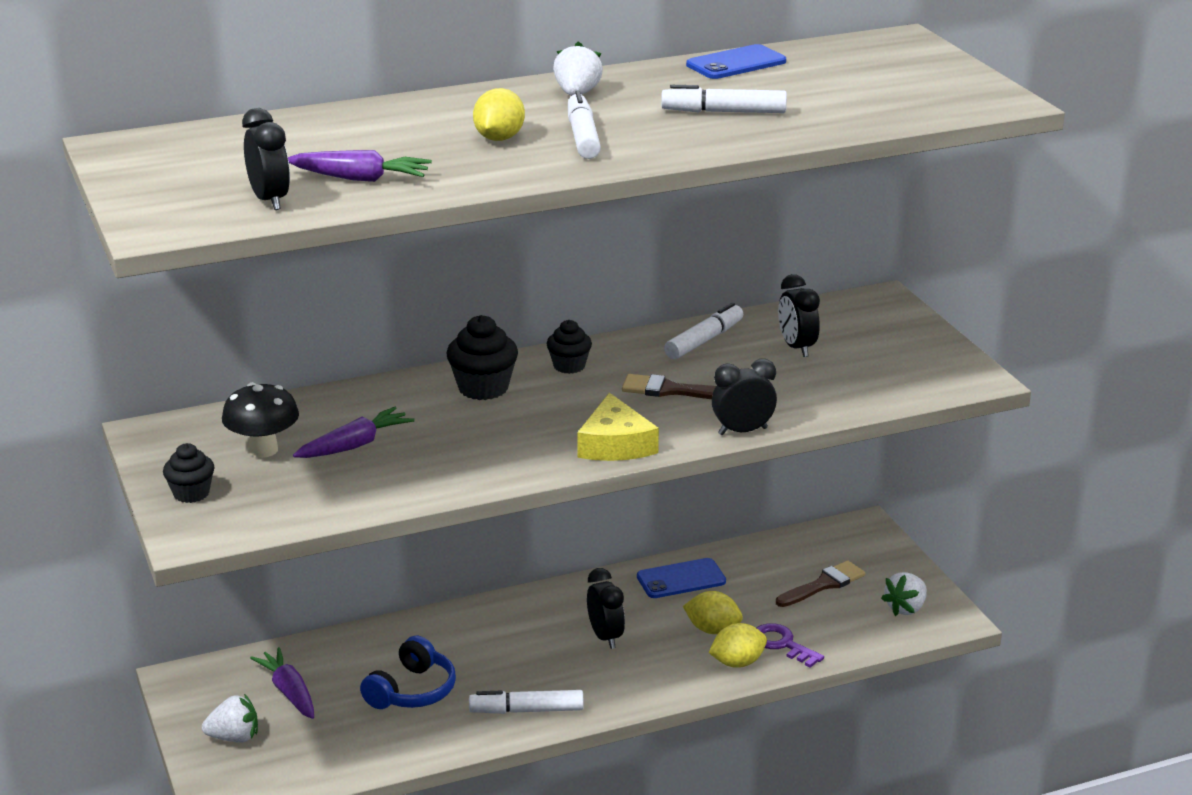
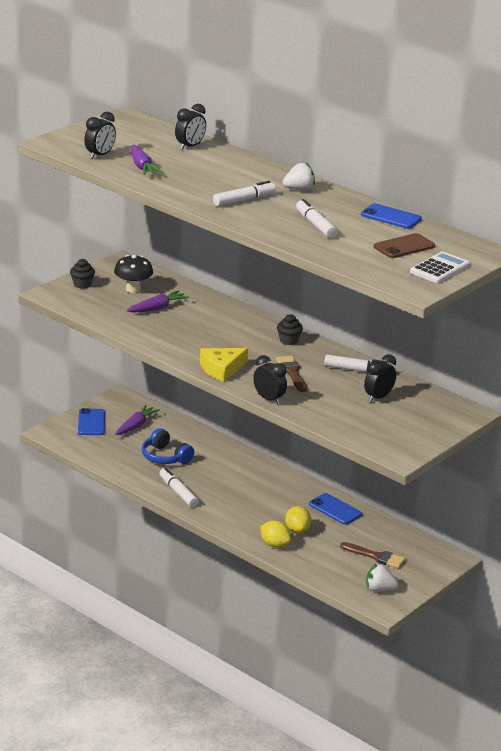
camera: 60 degrees right, 0 degrees up
white strawberry [202,694,258,743] -> blue phone [78,408,105,435]
purple carrot [293,407,415,458] -> purple carrot turned 60 degrees counterclockwise [127,290,189,312]
blue headphones [360,636,456,709] -> blue headphones turned 45 degrees clockwise [142,428,194,464]
black cupcake [447,315,518,400] -> none
yellow lemon [473,88,525,141] -> none
black clock [587,568,625,649] -> black clock moved to [175,104,206,150]
purple key [756,623,824,668] -> none
none -> brown phone [374,233,435,258]
none -> white calculator [410,252,470,283]

